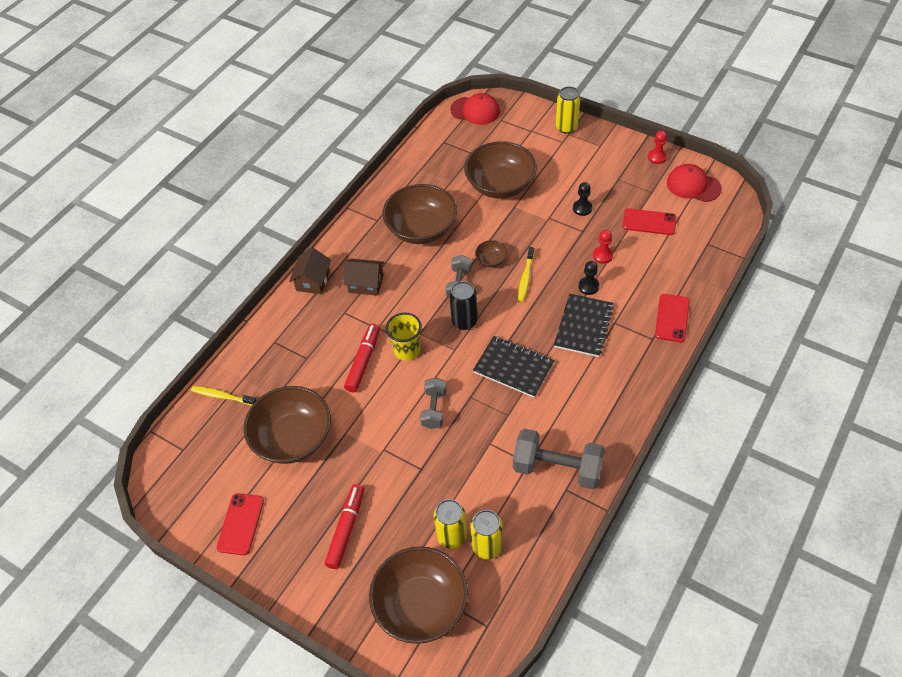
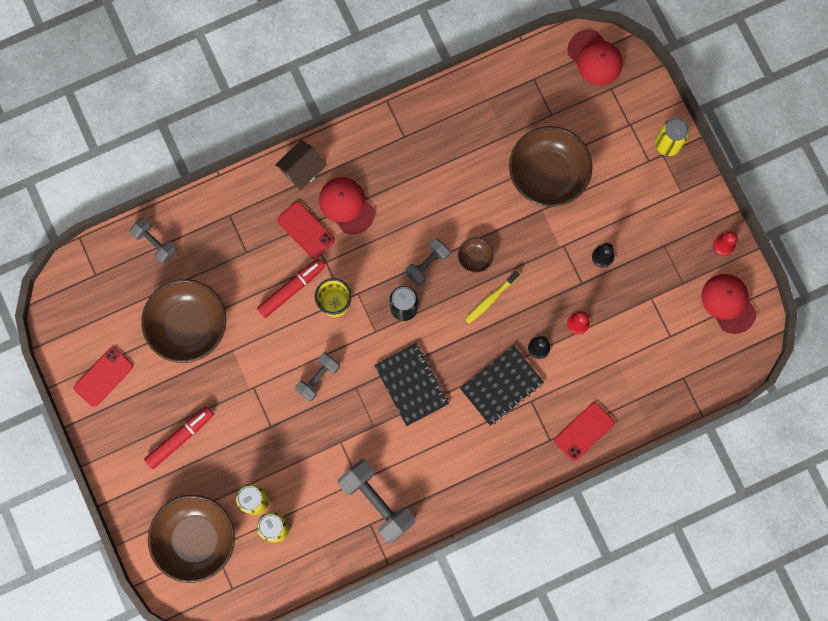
camera: 30 degrees right, 25 degrees up
yellow toothbrush [191,386,257,405] -> grey dumbbell [129,218,177,264]
brown house [344,259,384,296] -> red cap [319,177,375,234]
brown bowl [382,184,457,244] -> none
red phone [623,208,676,235] -> red phone moved to [277,201,335,259]

